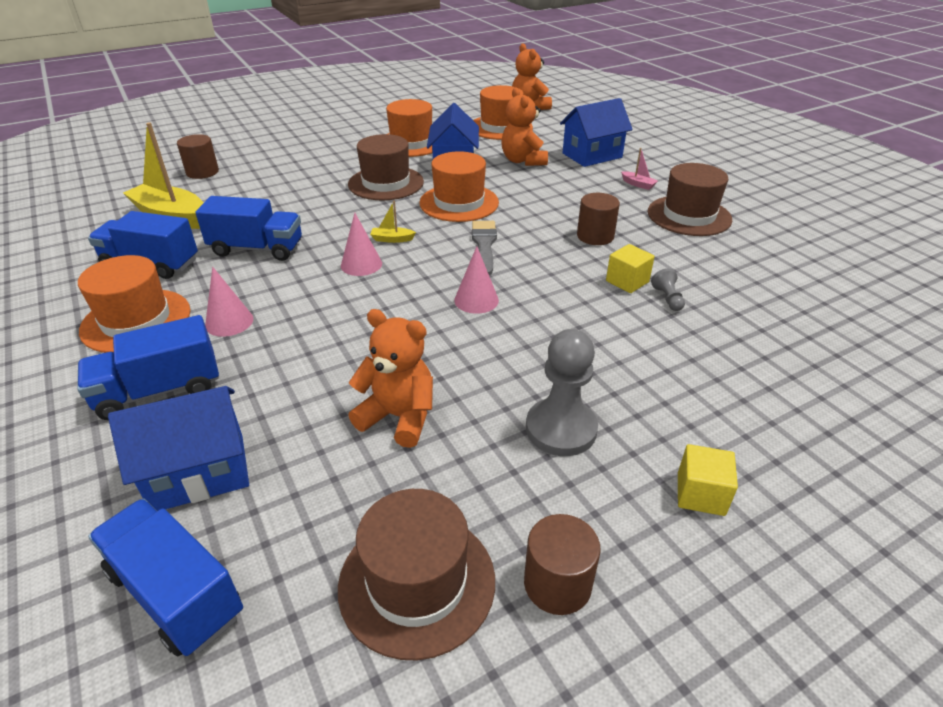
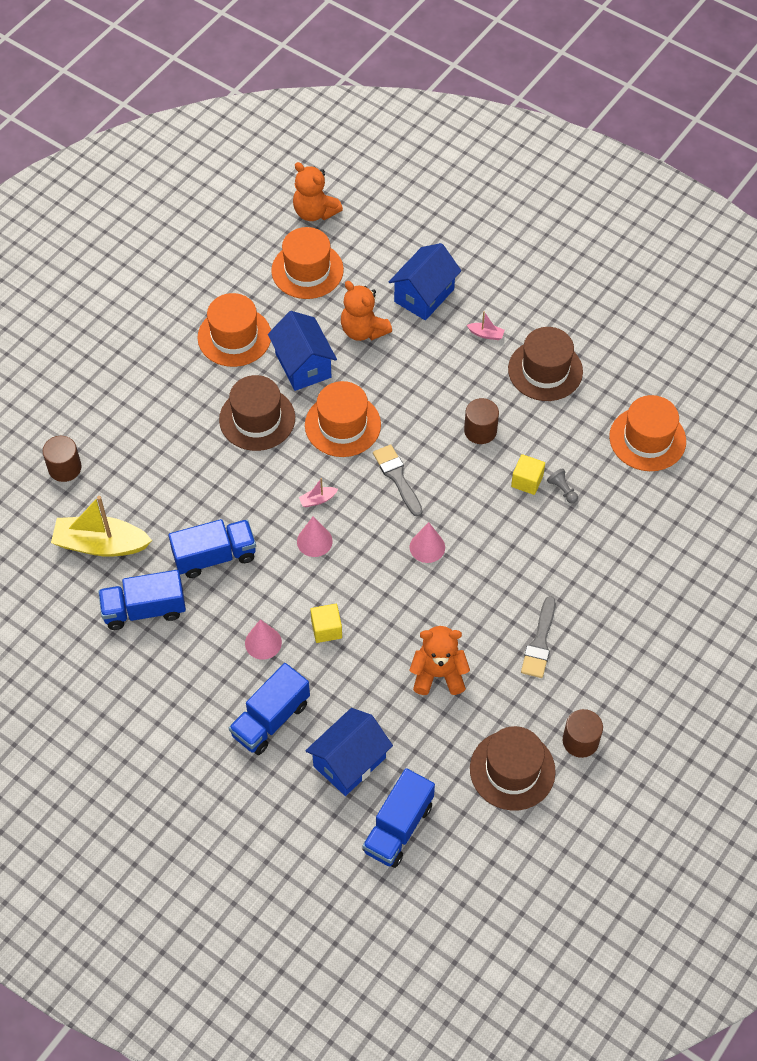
camera: 25 degrees left, 20 degrees up
orange hat [78,255,191,353] -> orange hat moved to [609,395,686,471]
blue truck [88,499,243,657] -> blue truck turned 75 degrees counterclockwise [362,768,435,868]
yellow boat [370,201,416,243] -> pink boat [299,478,338,507]
grey pawn [526,329,598,456] -> grey brush [521,596,556,678]
yellow cube [678,444,738,516] -> yellow cube moved to [310,604,342,643]

